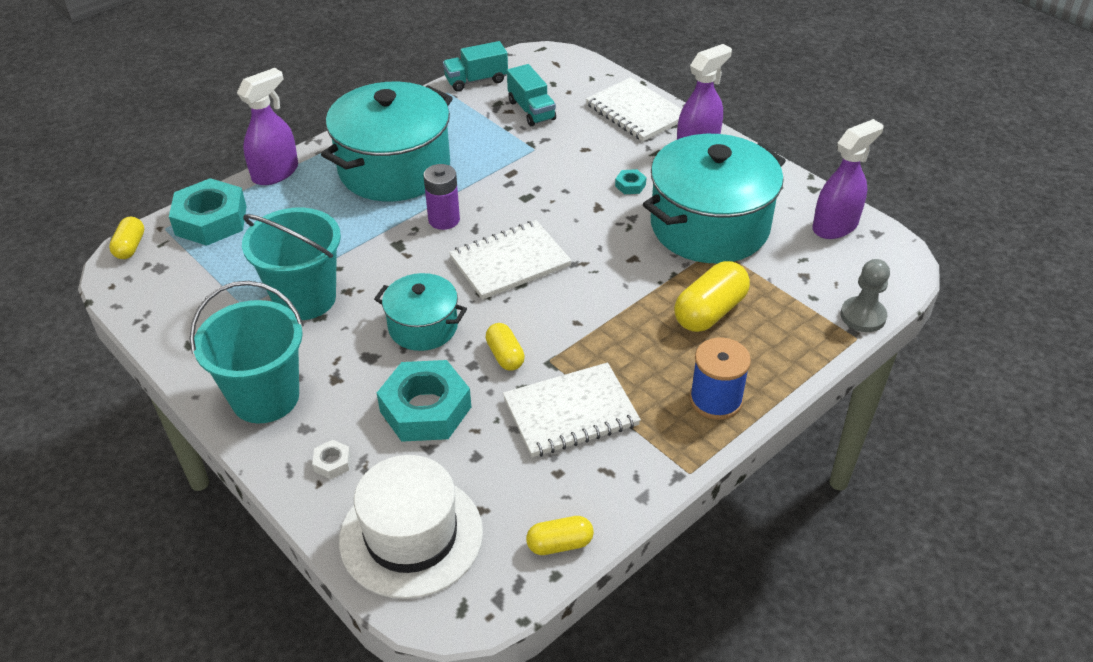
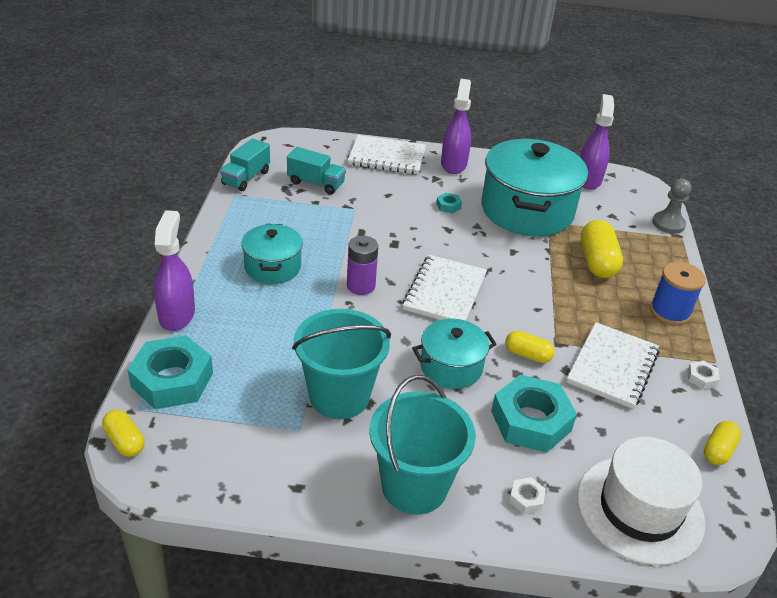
camera: 45 degrees left, 5 degrees down
turquoise pot [321,82,453,201] -> turquoise pot [241,224,303,284], size x0.53
none -> white nut [687,361,720,389]

